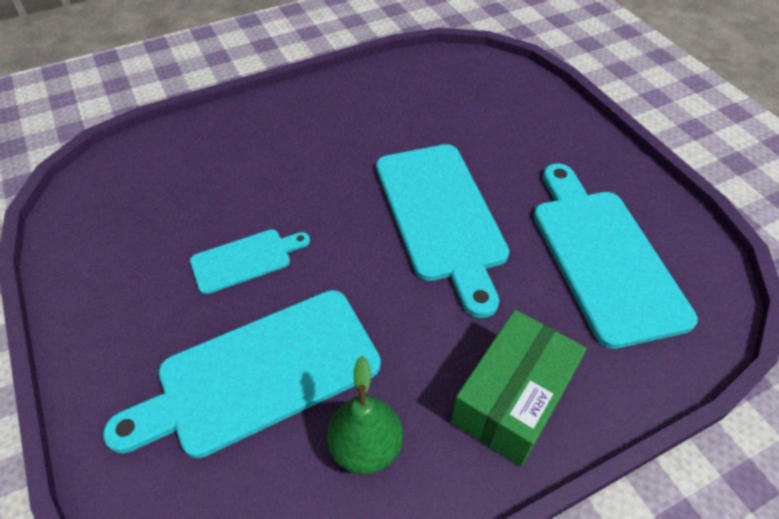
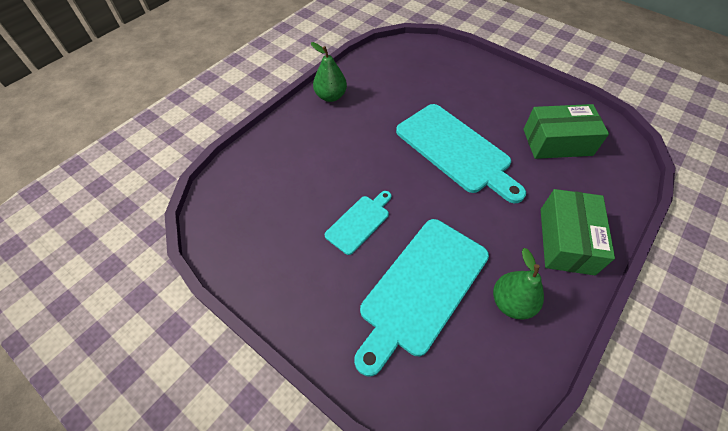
camera: 25 degrees left, 5 degrees up
turquoise cutting board [534,164,698,349] -> green box [523,104,609,159]
none -> green pear [311,42,347,102]

